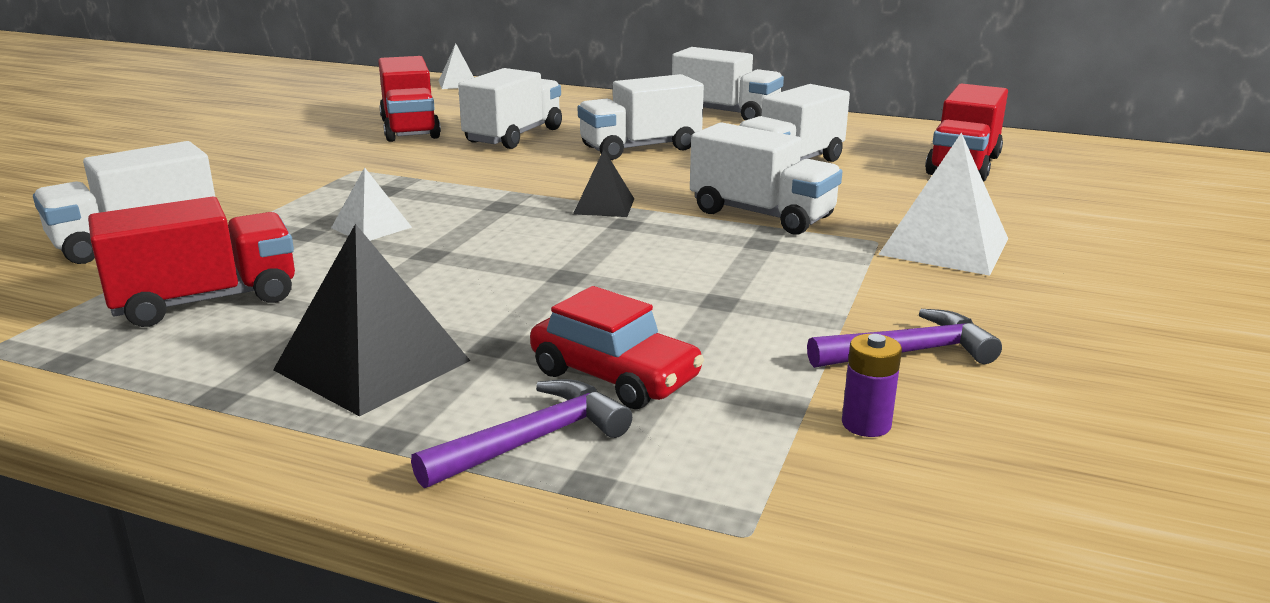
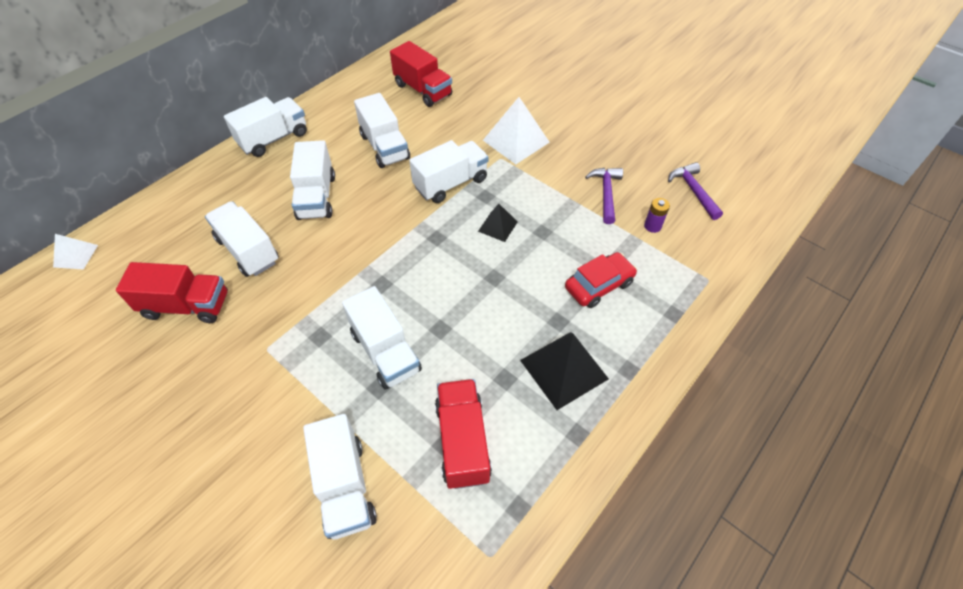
camera: 70 degrees left, 30 degrees up
white pyramid [331,167,412,241] -> white truck [342,286,422,389]
purple hammer [411,379,632,488] -> purple hammer moved to [668,162,723,220]
black pyramid [573,149,634,217] -> black pyramid moved to [478,204,518,242]

